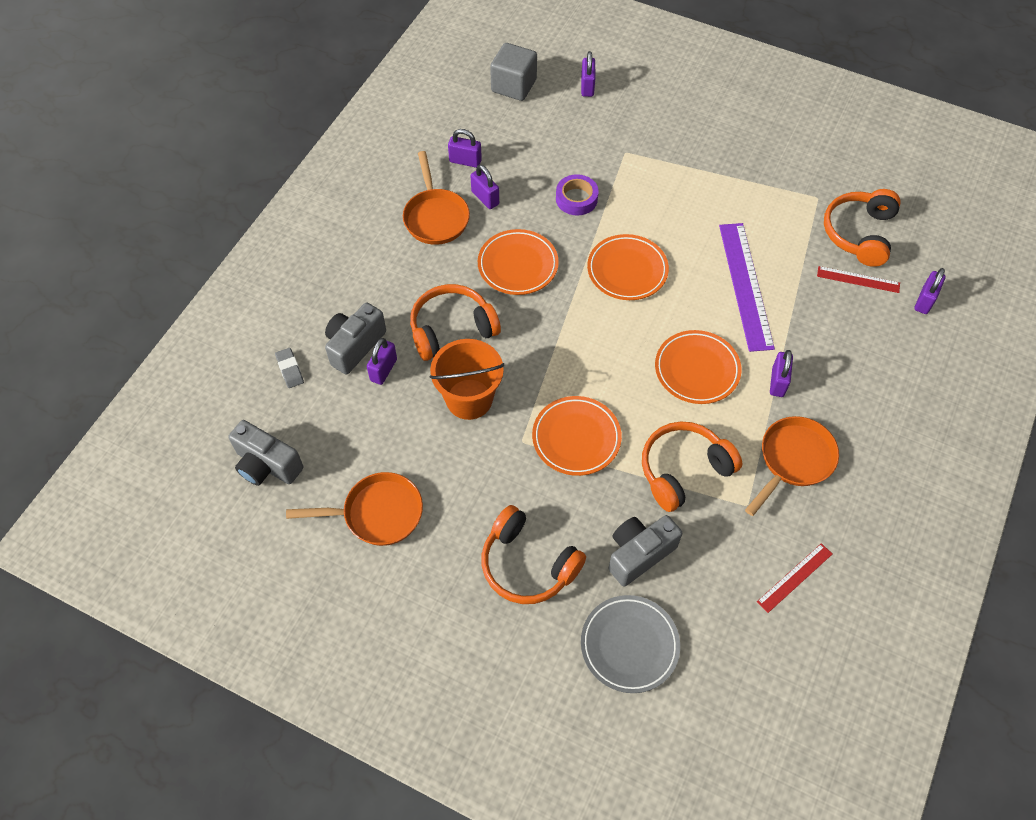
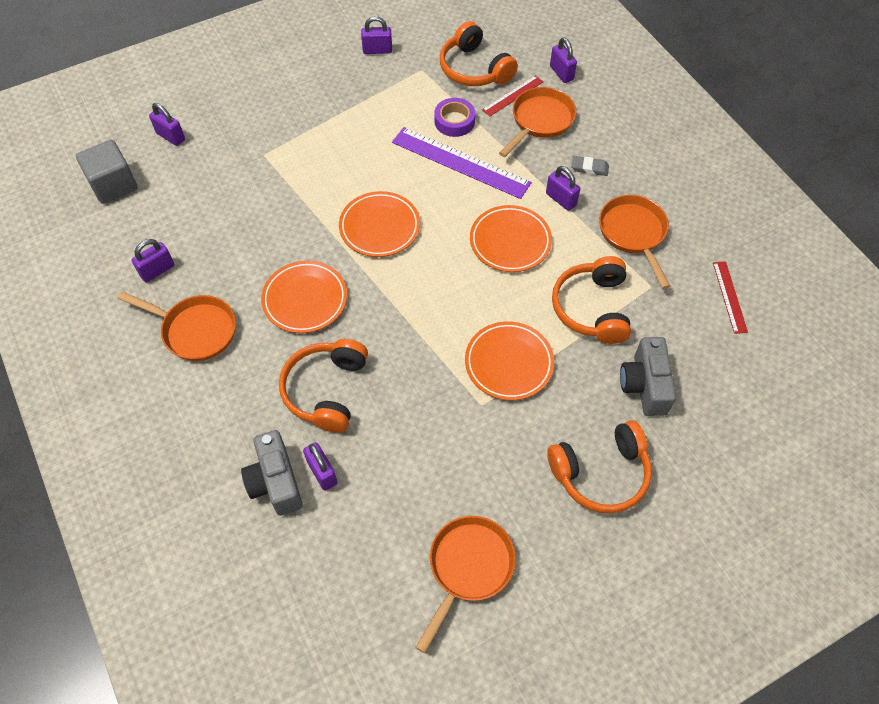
camera: 55 degrees left, 0 degrees up
grey camera [229,420,303,486] -> none
grey eraser [275,348,304,388] -> grey eraser moved to [571,156,609,176]
orange bucket [429,339,504,420] -> none
purple padlock [471,165,499,209] -> purple padlock moved to [361,16,392,54]
purple tape [556,174,599,215] -> purple tape moved to [434,98,475,137]
grey plate [581,595,680,693] -> none
none -> orange pan [499,87,576,157]

